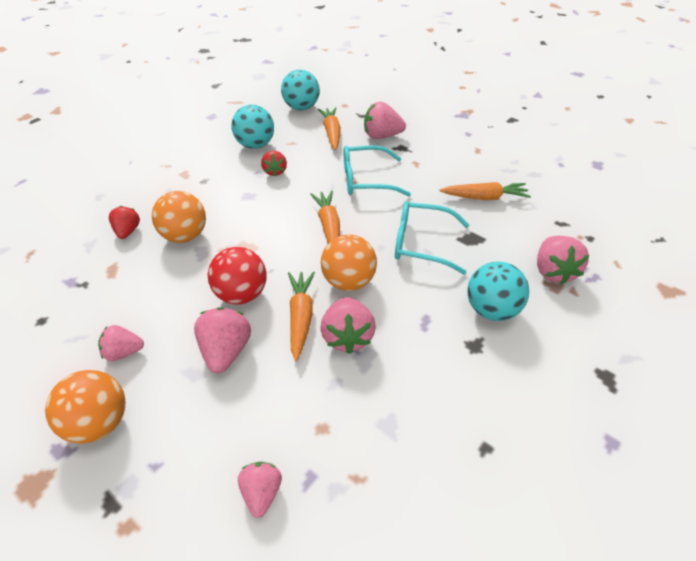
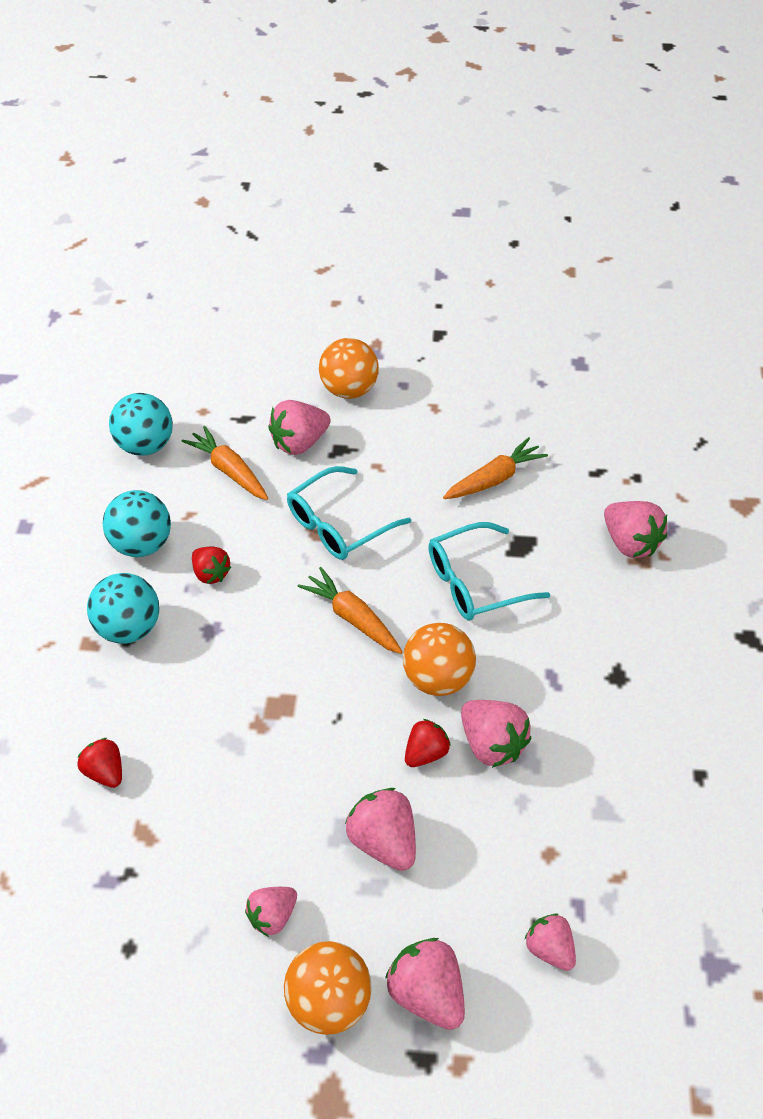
camera: 35 degrees left, 5 degrees up
orange ball [152,191,206,243] -> orange ball moved to [319,338,379,399]
red ball [208,247,267,305] -> none
orange carrot [288,271,315,361] -> red strawberry [405,719,451,767]
turquoise ball [467,262,529,321] -> turquoise ball moved to [87,573,159,644]
none -> pink strawberry [385,938,465,1030]

